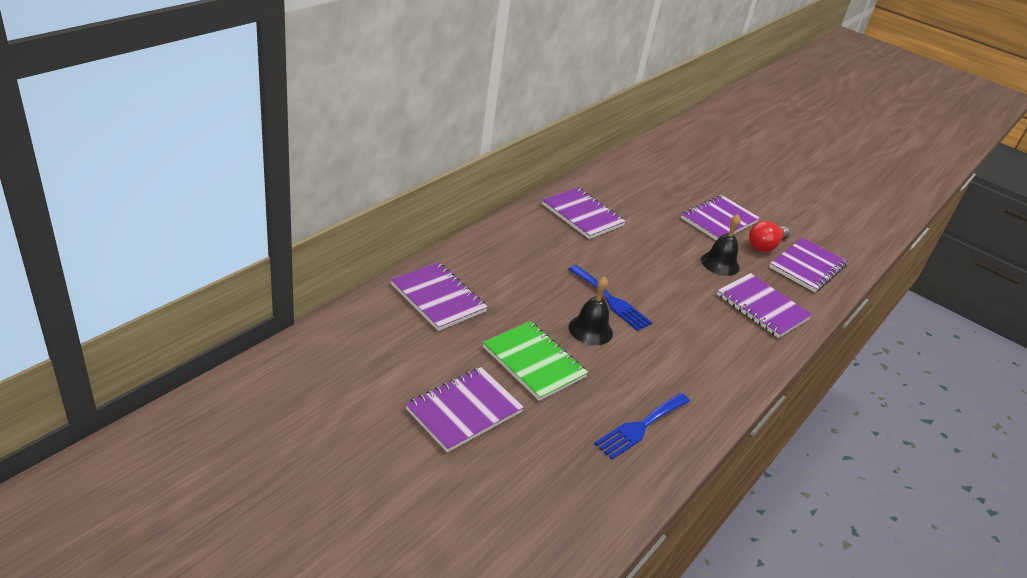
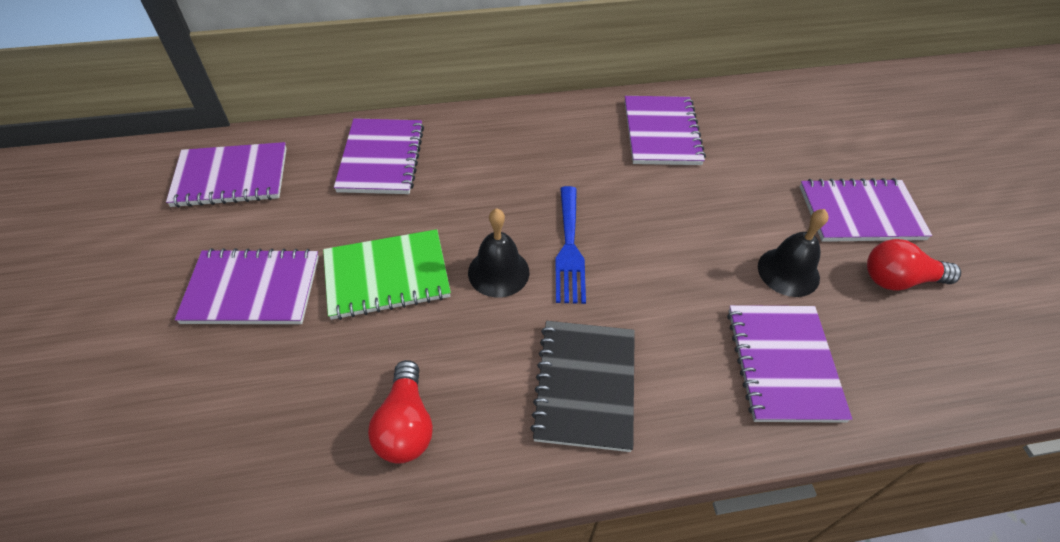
camera: 45 degrees right, 15 degrees up
green notebook [483,321,588,401] -> green notebook turned 75 degrees clockwise [323,229,451,320]
blue fork [594,393,690,459] -> red light bulb [368,360,433,464]
purple notebook [769,238,848,292] -> purple notebook moved to [166,142,287,208]
none -> black notebook [530,321,635,452]

